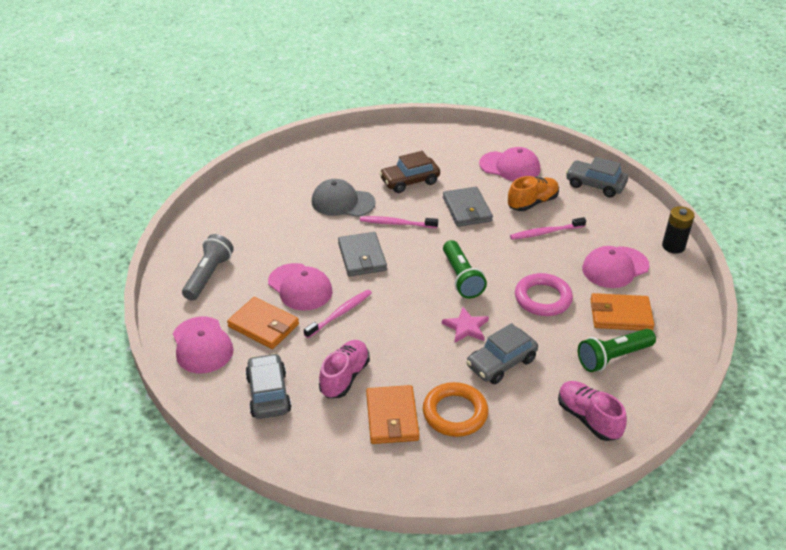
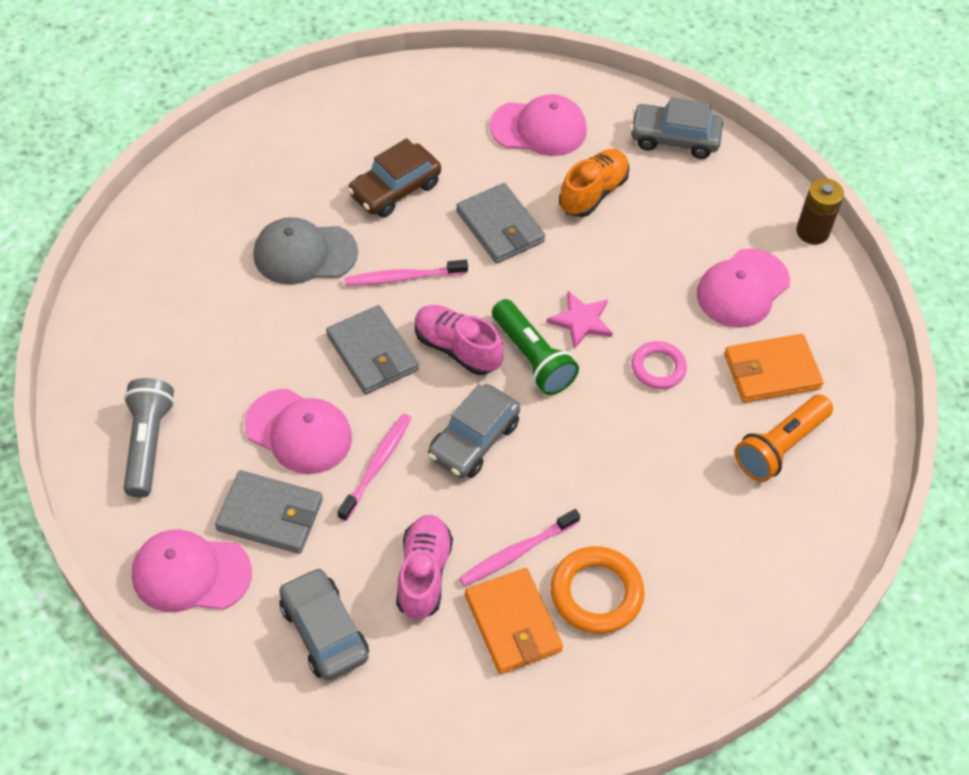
camera: 20 degrees left, 15 degrees up
pink cap [173,317,233,373] -> pink cap turned 135 degrees clockwise [132,530,252,612]
orange wallet [227,297,299,349] -> grey wallet [215,470,323,554]
pink star [442,307,489,343] -> pink star moved to [547,291,613,349]
grey car [466,323,538,384] -> grey car moved to [428,384,520,478]
pink toothbrush [510,217,586,240] -> pink toothbrush moved to [459,509,580,586]
pink ring [515,273,573,316] -> pink ring [631,341,687,389], size x0.65
pink shoe [558,381,627,441] -> pink shoe moved to [415,305,504,375]
green flashlight [578,329,656,372] -> orange flashlight [735,394,833,482]
black battery [662,206,695,254] -> brown battery [796,178,844,245]

